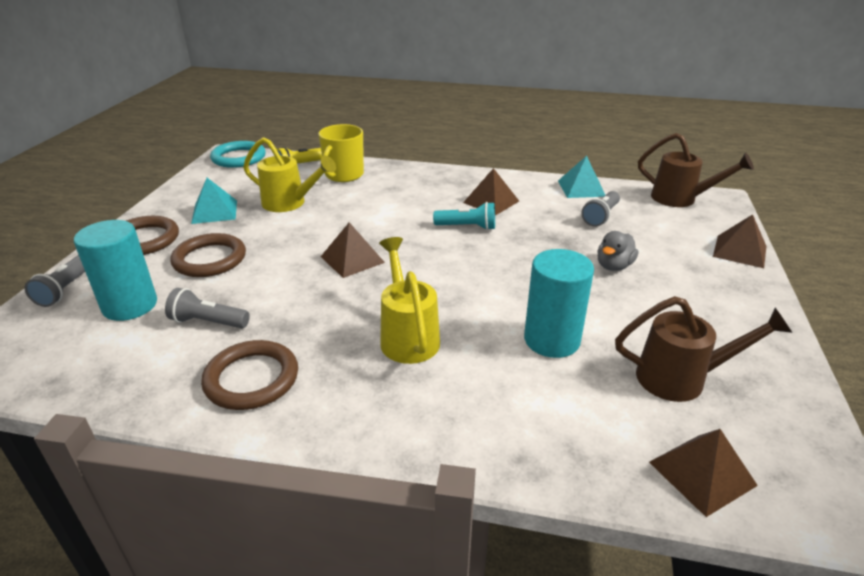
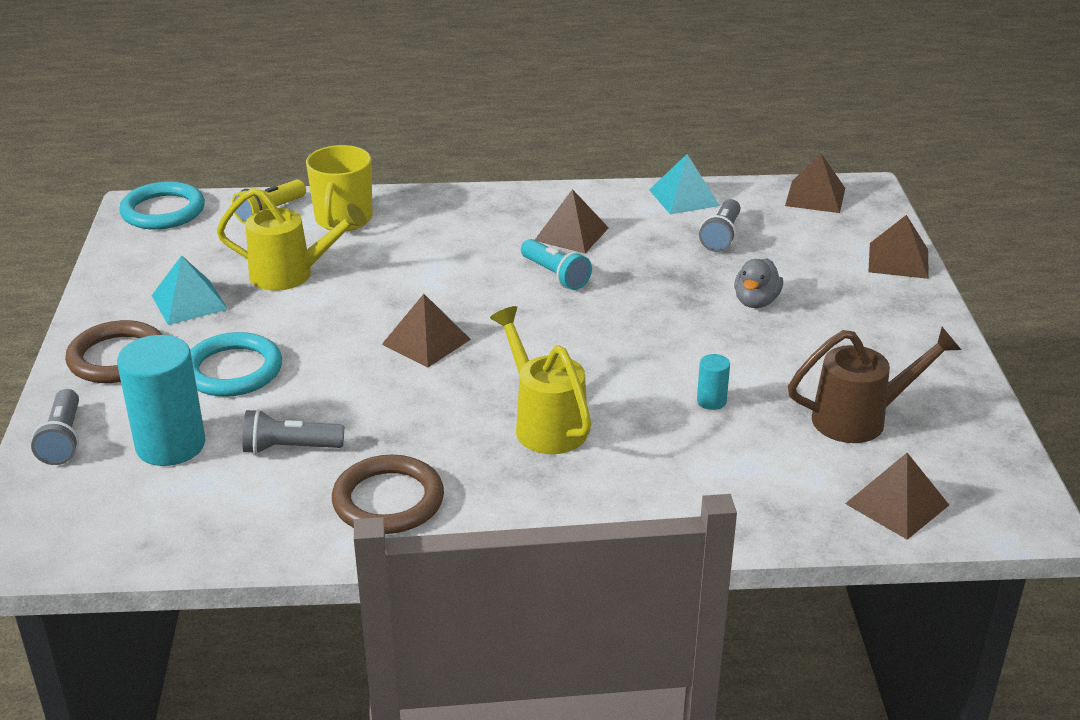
camera: 15 degrees left, 0 degrees up
brown ring [170,233,246,277] -> turquoise ring [190,332,282,397]
turquoise flashlight [433,202,495,230] -> turquoise flashlight turned 60 degrees clockwise [521,239,592,290]
turquoise cylinder [524,249,594,358] -> turquoise cylinder [697,354,730,410], size x0.45
brown watering can [638,133,754,207] -> brown pyramid [785,153,845,213]

